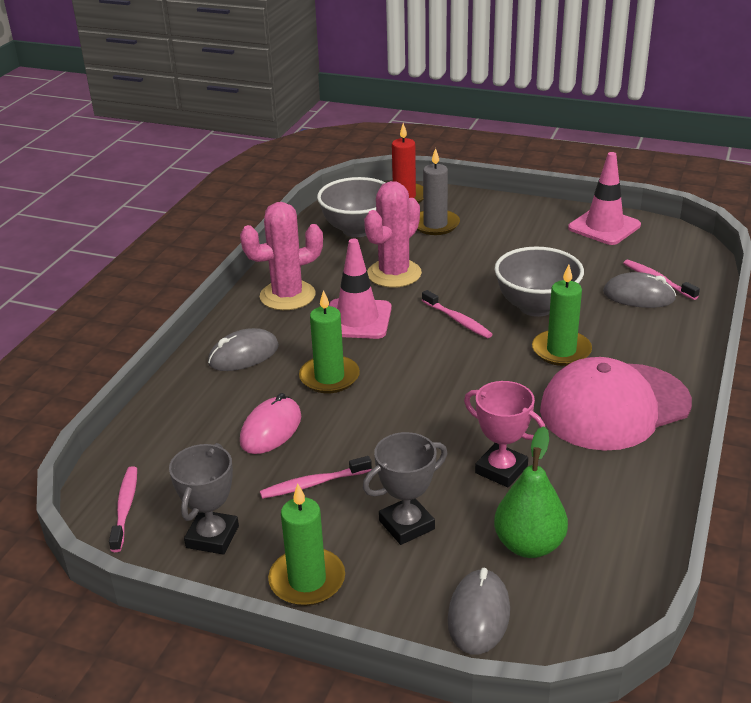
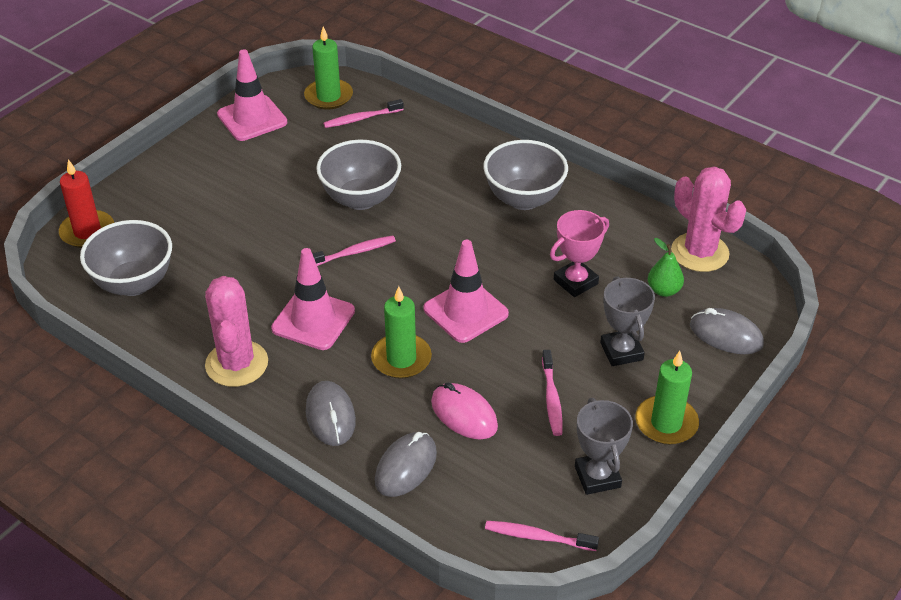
camera: 75 degrees left, 10 degrees up
grey trophy [169,443,239,555] -> grey trophy turned 45 degrees clockwise [575,398,633,495]
pink cactus [364,181,422,288] -> pink cactus moved to [671,166,746,272]
grey candle [417,148,460,235] -> none
green pear [494,426,568,558] -> green pear [648,238,684,297], size x0.65
green candle [532,264,592,366] -> green candle moved to [304,27,353,110]
pink cap [540,357,692,451] -> grey bowl [483,140,568,210]
grey mouse [603,272,676,308] -> grey mouse moved to [375,432,437,497]
none -> pink traffic cone [423,240,509,343]

